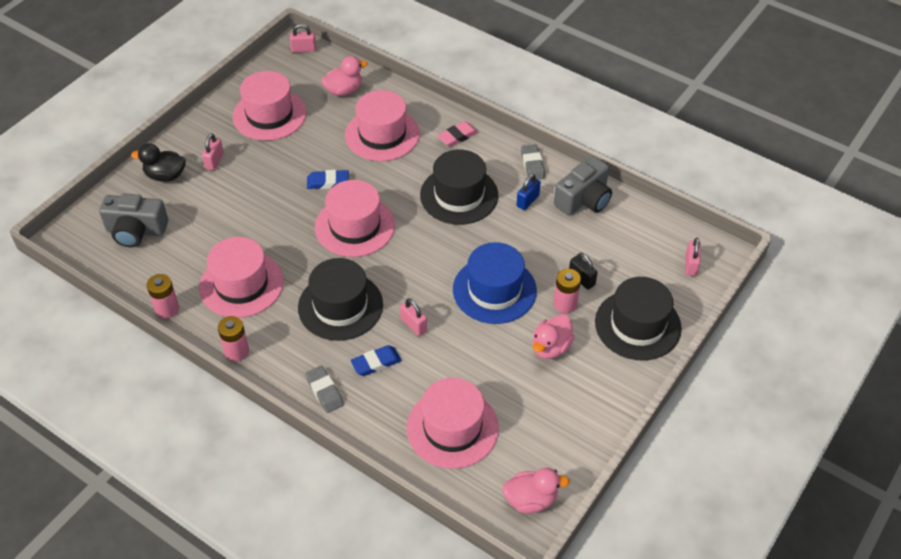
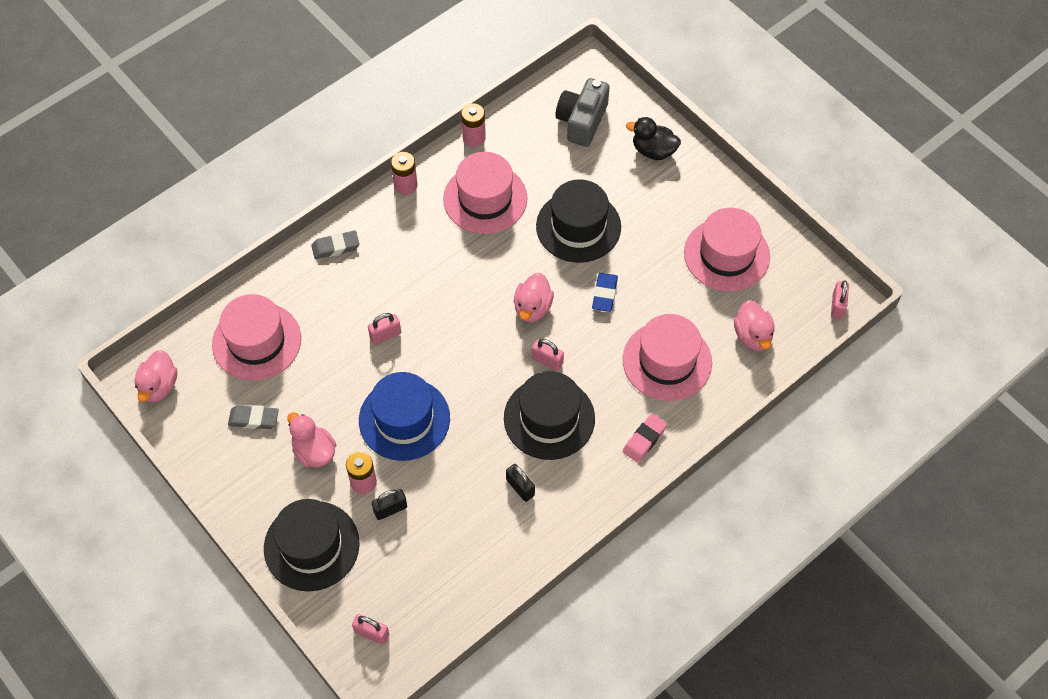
camera: 105 degrees right, 10 degrees up
black duck [131,143,186,182] -> black duck turned 90 degrees counterclockwise [626,117,681,160]
pink padlock [202,133,224,170] -> pink padlock moved to [532,339,564,371]
black hat [298,258,383,341] -> black hat moved to [536,179,621,263]
pink hat [315,180,395,257] -> pink duck [514,273,554,322]
blue eraser [351,345,402,376] -> none
pink eraser [437,121,478,147] -> pink eraser turned 60 degrees clockwise [623,413,667,463]
blue padlock [517,174,541,210] -> black padlock [506,464,535,502]
grey eraser [521,144,545,180] -> grey eraser moved to [228,405,279,429]
grey camera [554,156,612,215] -> none

